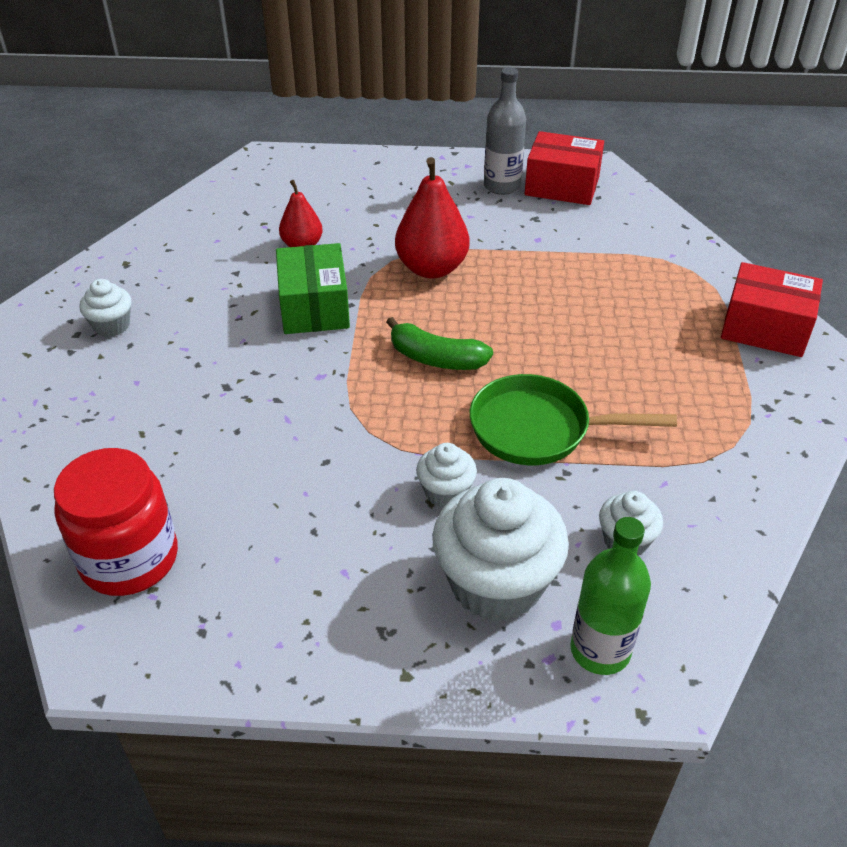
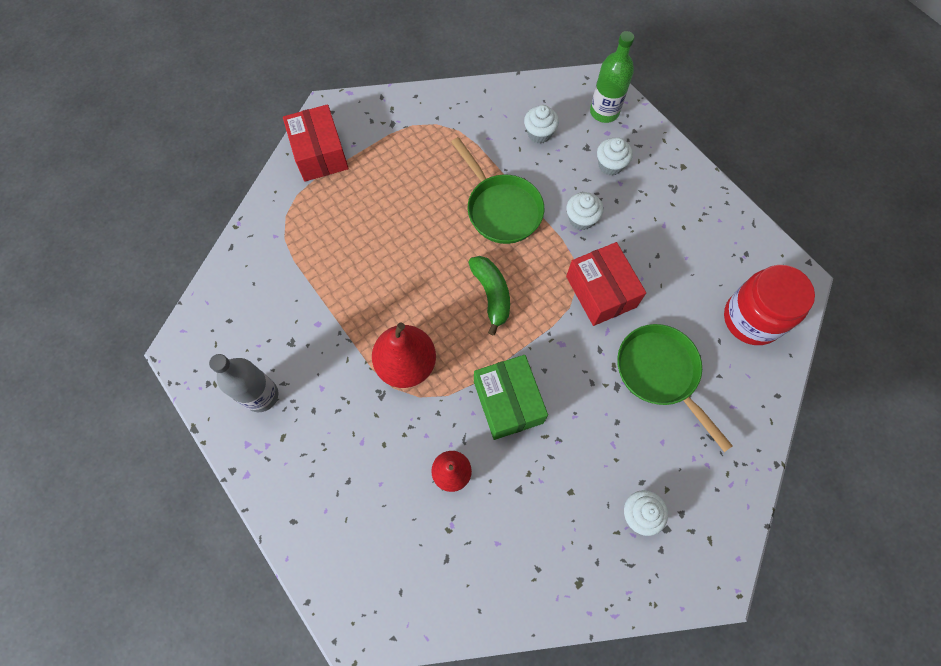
camera: 130 degrees left, 25 degrees up
green box [276,243,350,334] -> green box turned 60 degrees counterclockwise [474,355,548,440]
white cupcake [432,478,569,622] -> white cupcake [597,137,633,176], size x0.50
red box [525,131,604,205] -> red box moved to [566,242,646,326]
none -> green pan [617,324,733,452]

